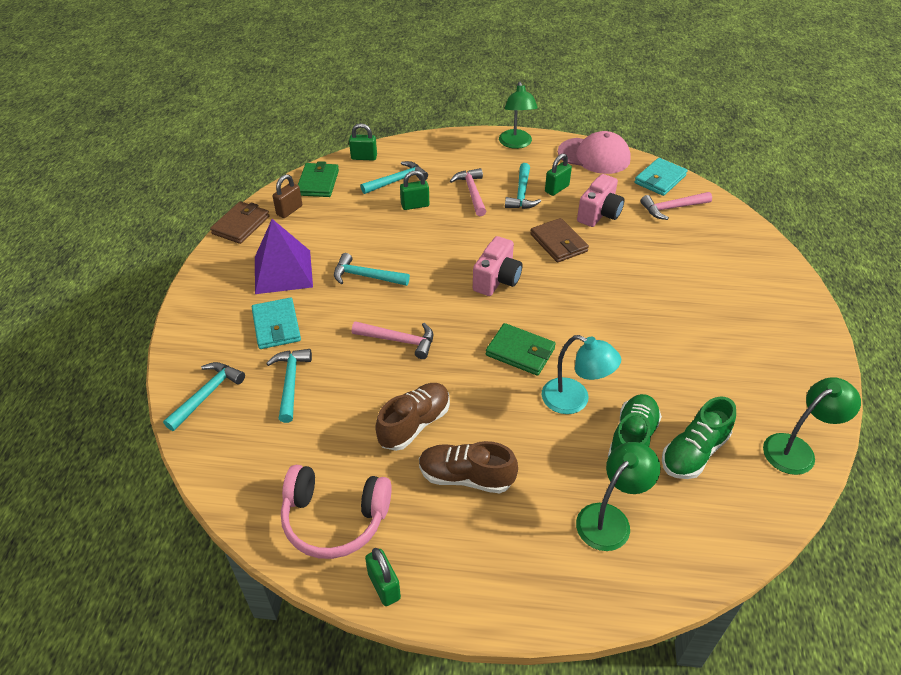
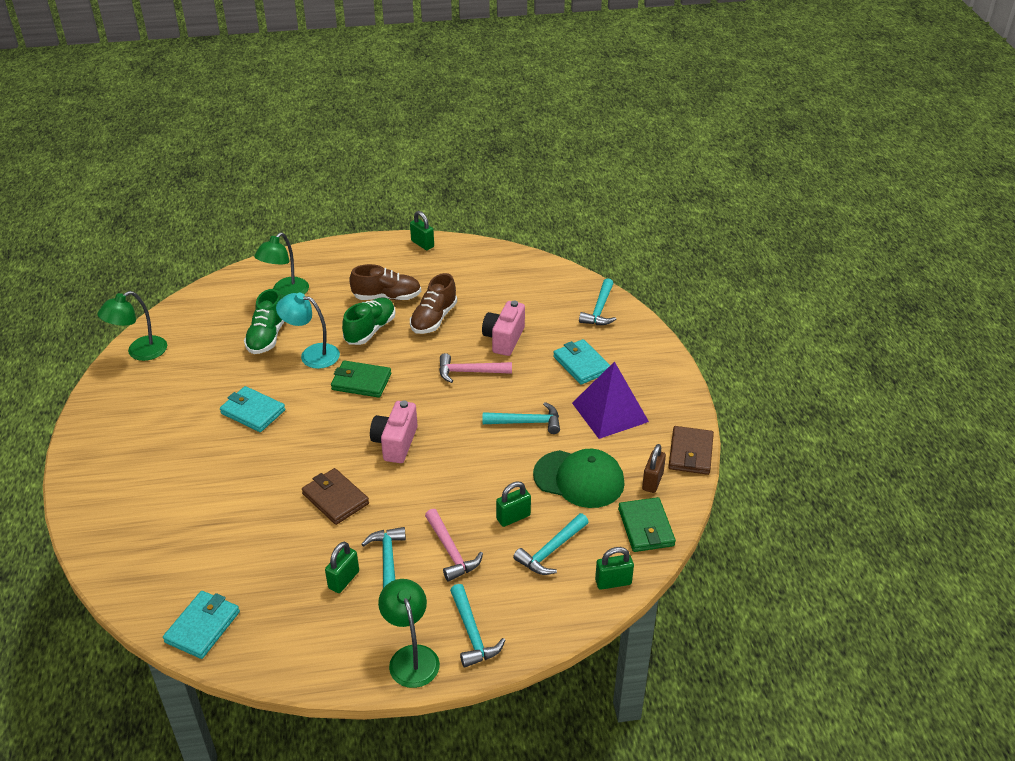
camera: 165 degrees right, 5 degrees down
turquoise hammer [266,349,312,423] -> turquoise hammer moved to [450,584,505,668]
pink headphones [281,465,392,559] -> none
pink cap [558,131,631,174] -> none
pink camera [577,174,625,227] -> pink camera moved to [482,300,525,356]
pink hammer [640,192,712,220] -> none
green shoe [662,396,736,479] -> green shoe moved to [342,297,396,345]
none -> turquoise wallet [220,386,285,432]
none -> green cap [533,449,625,508]

